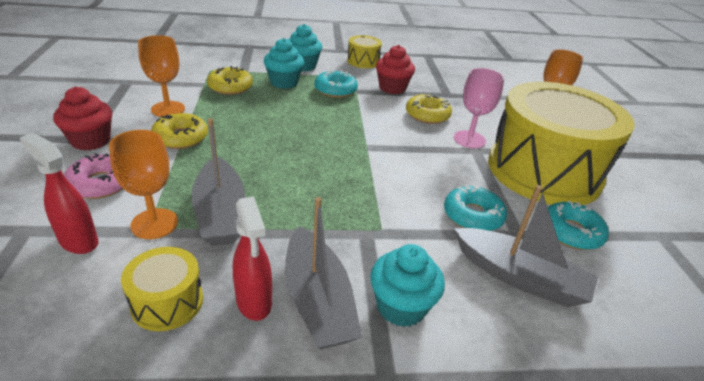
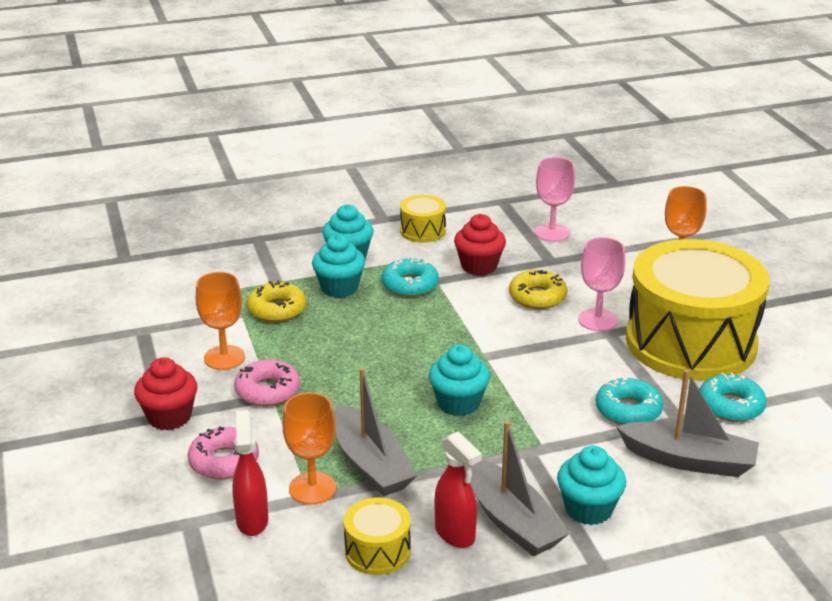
camera: 10 degrees left, 5 degrees down
red spray bottle [20,133,99,254] -> red spray bottle turned 60 degrees clockwise [232,410,268,536]
yellow donut [151,113,208,149] -> pink donut [234,360,300,406]
none -> turquoise cupcake [429,344,490,416]
none -> pink goblet [535,157,575,242]

